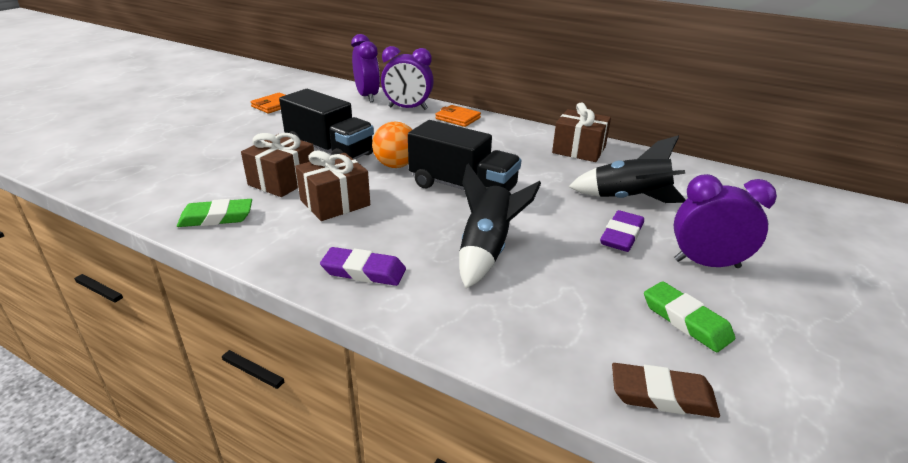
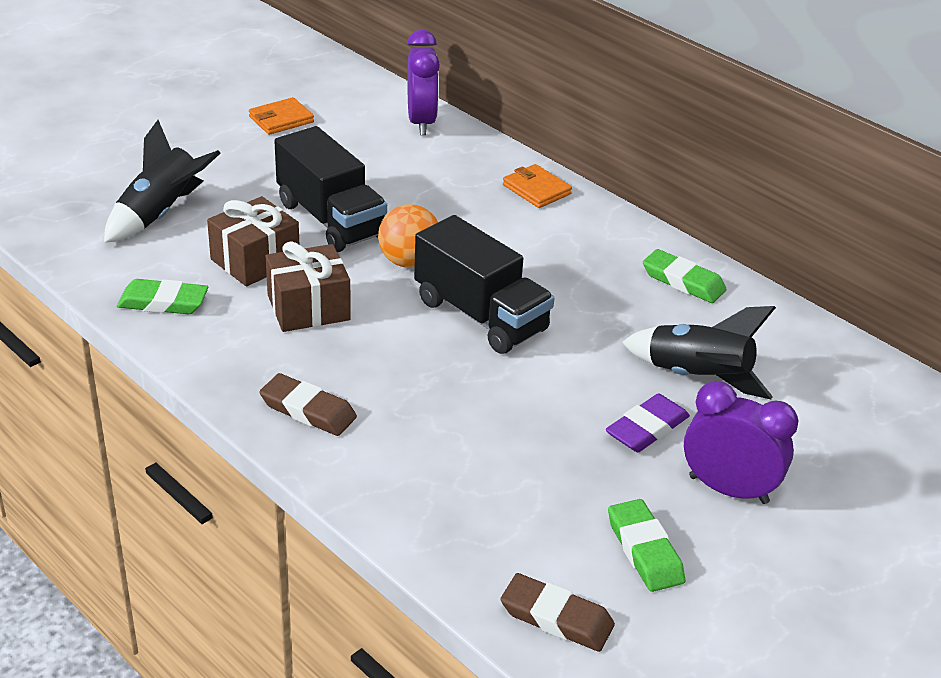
camera: 15 degrees right, 5 degrees up
purple eraser [320,247,406,286] -> brown eraser [259,373,357,436]
purple clock [381,46,434,110] -> none
black rocket [459,163,541,289] -> black rocket moved to [104,120,220,243]
brown gift [552,103,611,162] -> green eraser [643,249,726,303]

